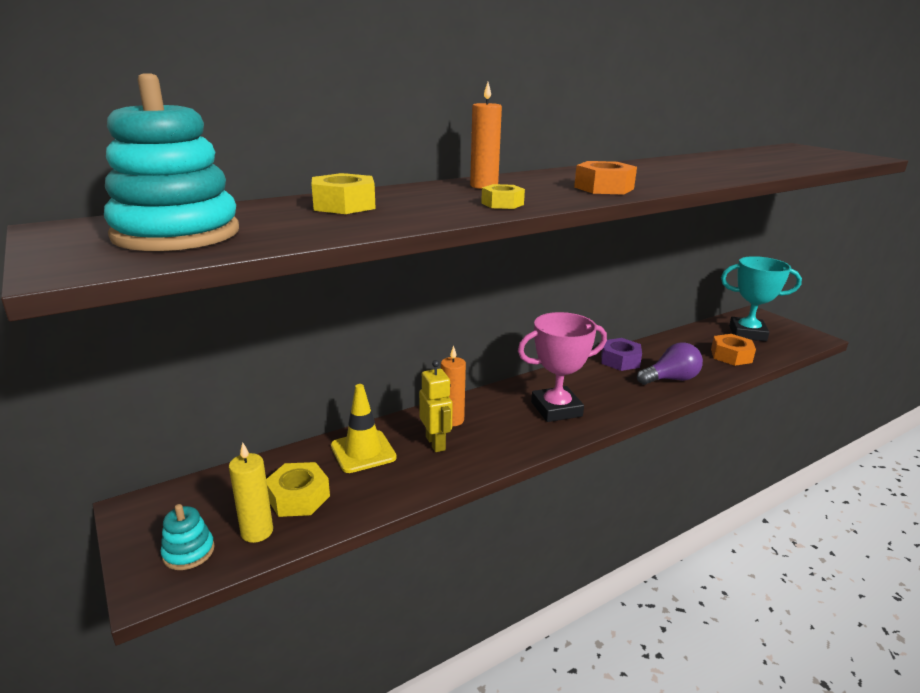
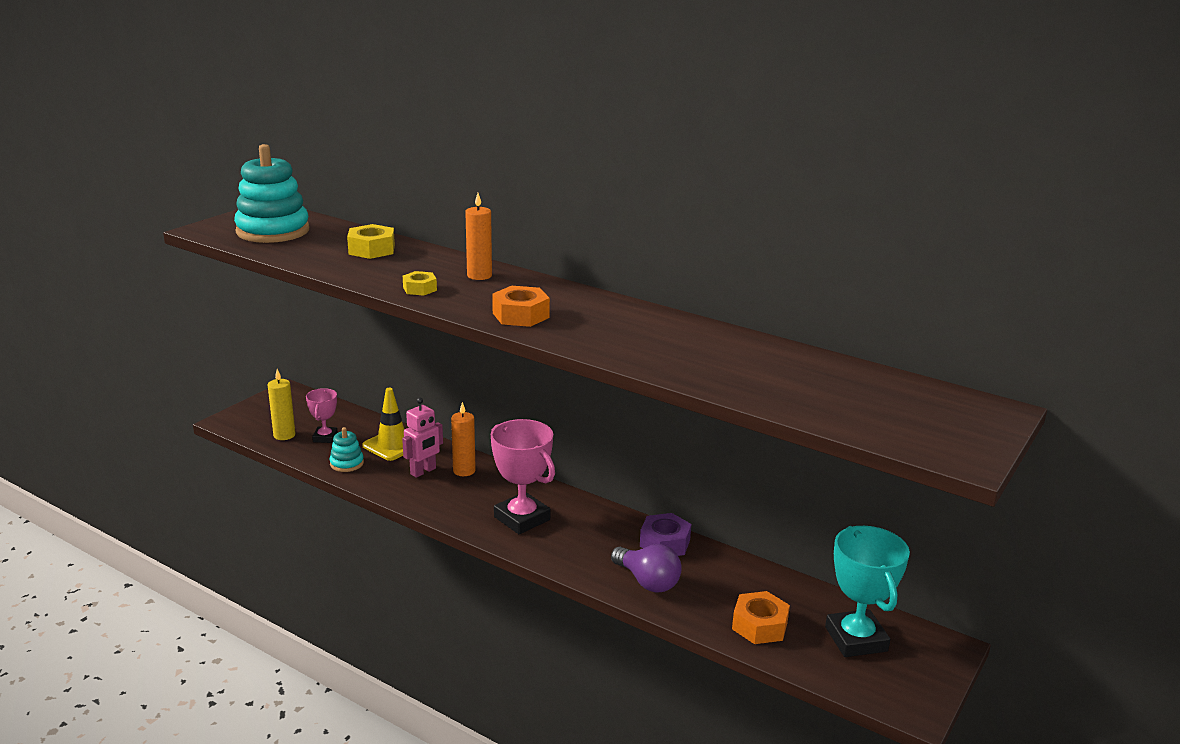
camera: 65 degrees right, 0 degrees up
turquoise stacking toy [161,504,215,570] -> turquoise stacking toy moved to [329,427,364,472]
yellow nut [266,462,330,517] -> pink trophy [306,388,338,443]
yellow robot [419,360,453,452] -> pink robot [402,398,443,478]

